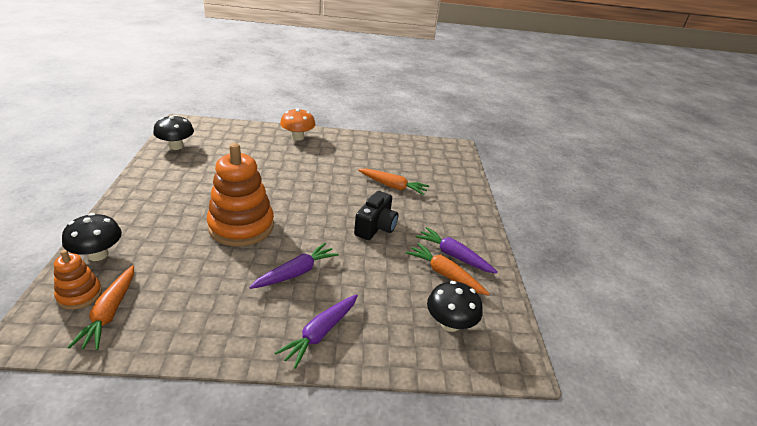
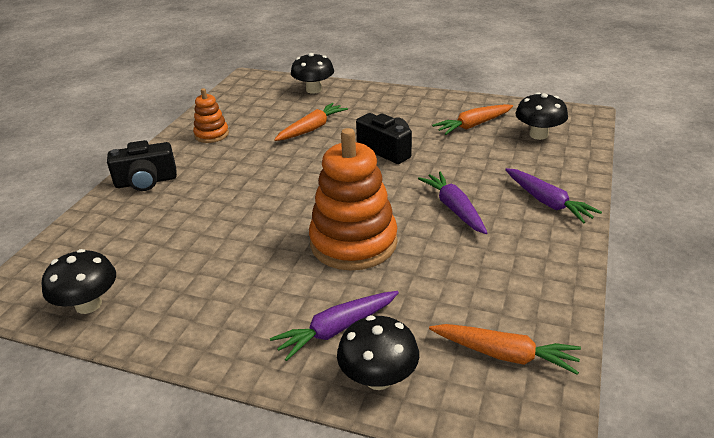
camera: 65 degrees left, 0 degrees up
orange stacking toy [54,250,102,310] -> orange stacking toy moved to [193,88,229,143]
orange mushroom [280,108,315,141] -> black camera [107,140,177,191]
purple carrot [416,227,498,274] -> purple carrot moved to [270,291,399,361]
none -> black mushroom [291,53,334,93]

